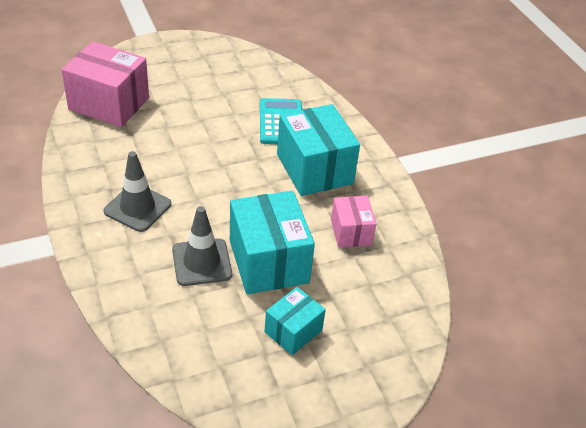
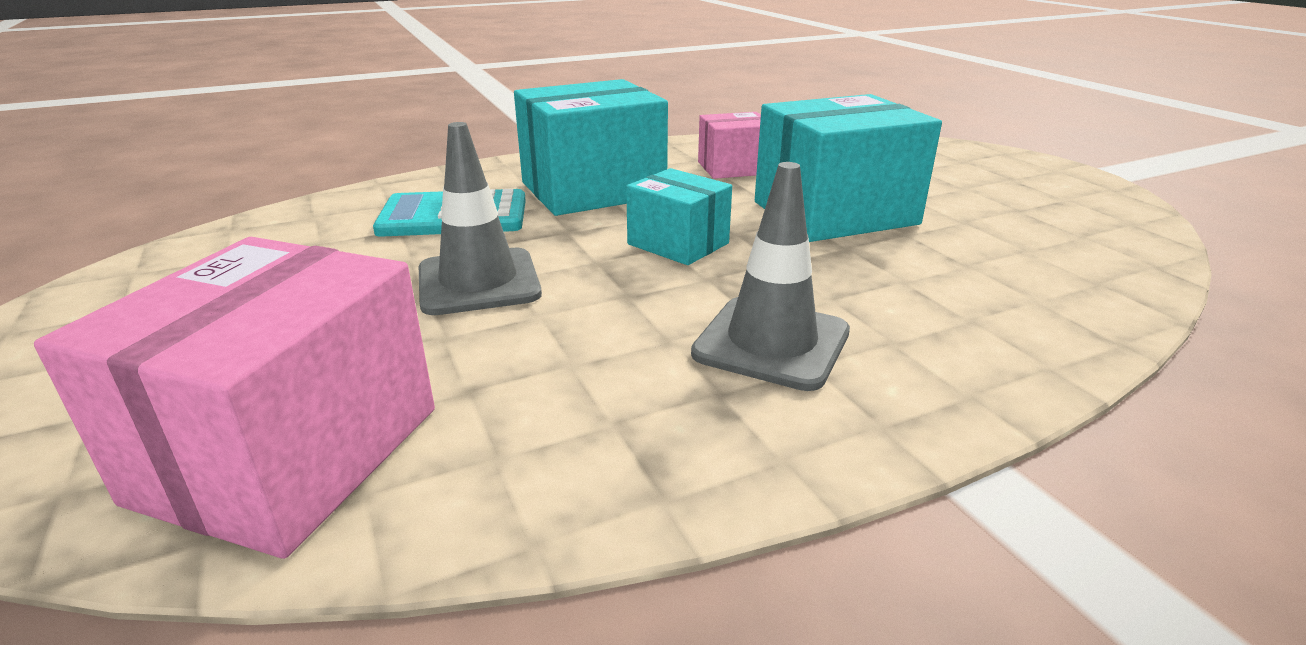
camera: 90 degrees left, 15 degrees down
grey traffic cone [172,206,232,286] -> grey traffic cone moved to [419,122,542,315]
turquoise box [265,287,326,355] -> turquoise box moved to [626,168,732,265]

